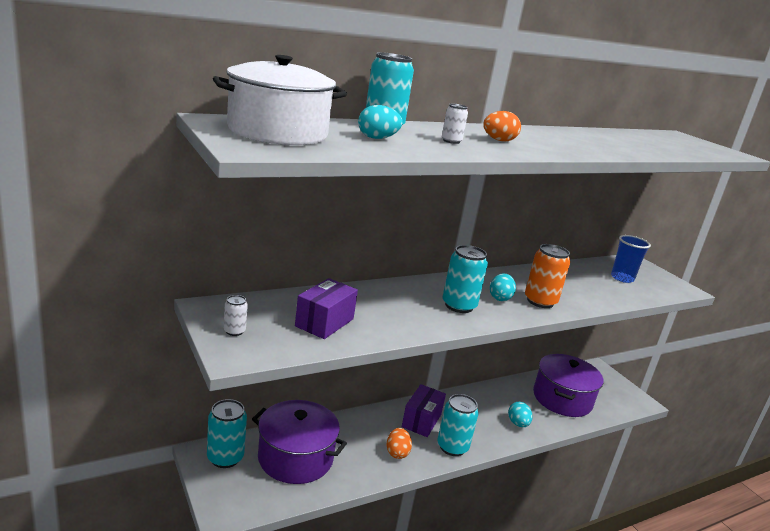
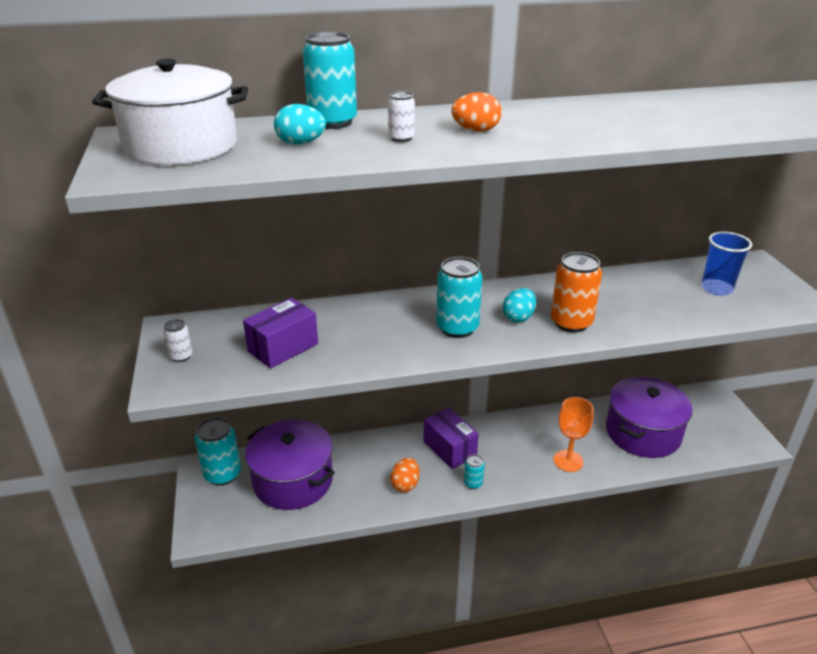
camera: 20 degrees right, 10 degrees up
purple box [402,384,446,437] -> purple box turned 75 degrees counterclockwise [424,407,479,469]
turquoise can [437,394,479,456] -> turquoise can [464,454,485,489], size x0.51
turquoise egg [508,402,532,427] -> orange goblet [554,397,593,472]

